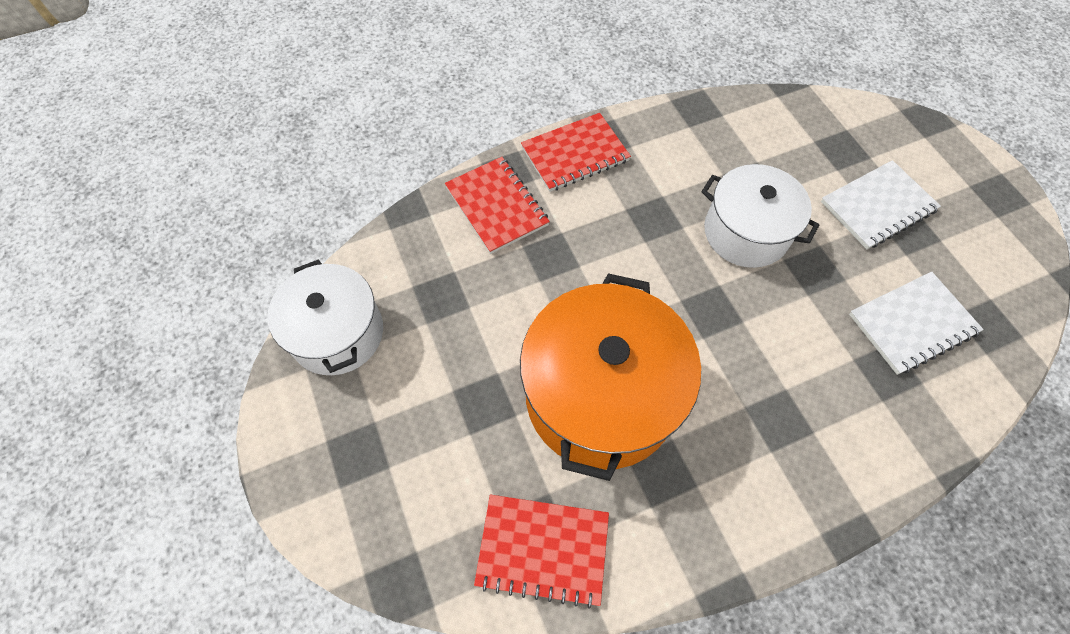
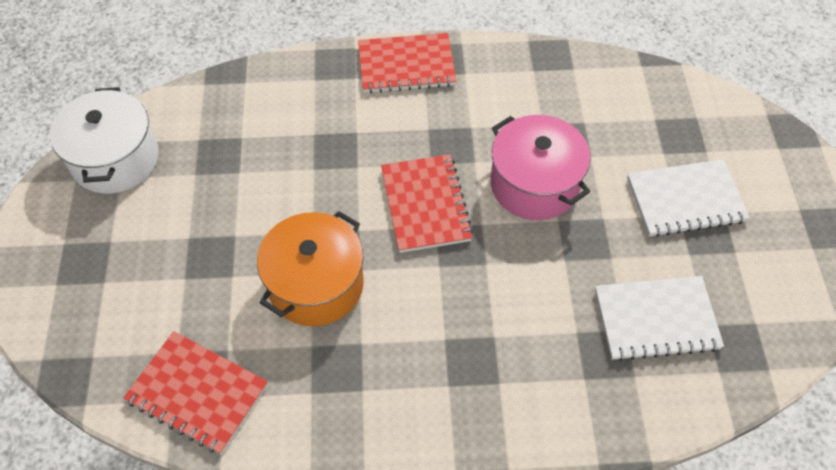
camera: 20 degrees right, 5 degrees down
red notebook [445,157,550,254] -> red notebook moved to [381,154,473,253]
orange pot [520,273,701,481] -> orange pot [257,211,364,326], size x0.64
white pot [701,164,819,268] -> pink pot [491,115,591,220]

